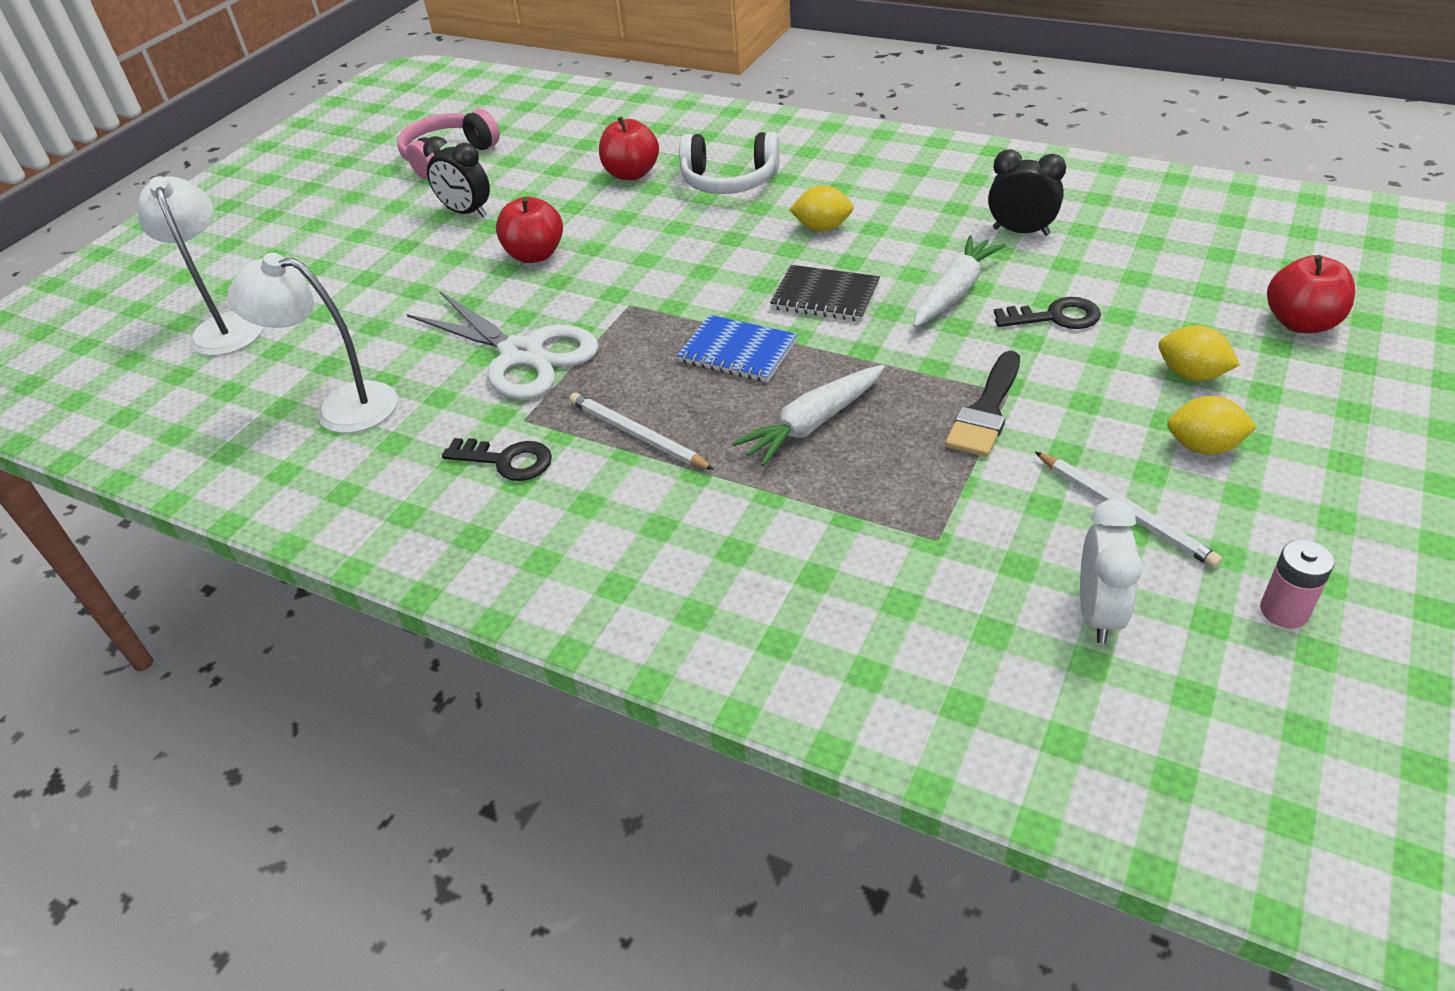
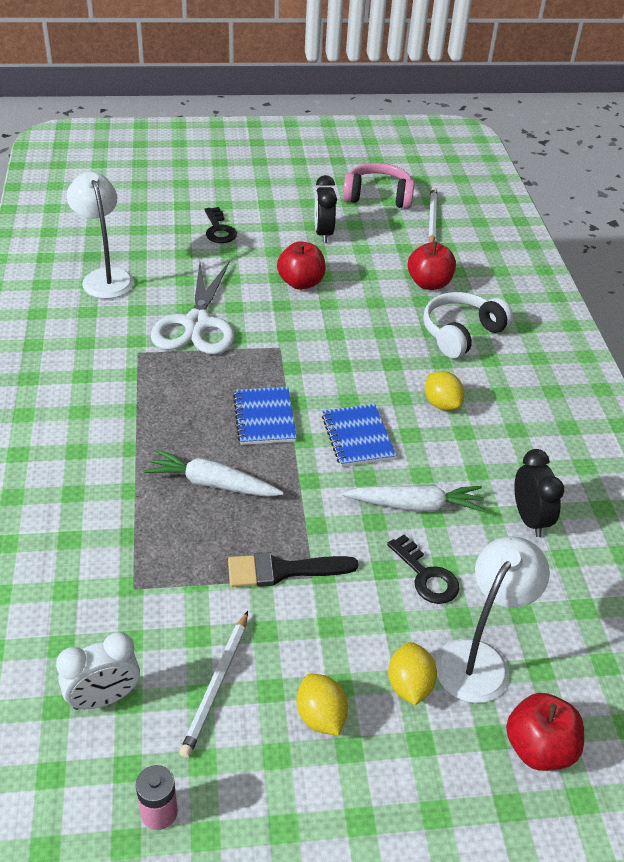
camera: 50 degrees right, 0 degrees up
white lamp [138,176,263,356] -> white lamp moved to [435,536,550,703]
black key [442,438,552,481] -> black key moved to [204,207,237,243]
white pencil [569,392,714,470] -> white pencil moved to [429,188,437,242]
white headphones [679,132,780,194] -> white headphones turned 75 degrees clockwise [423,292,513,358]
black notebook [770,265,880,321] -> blue notebook [322,404,396,467]

